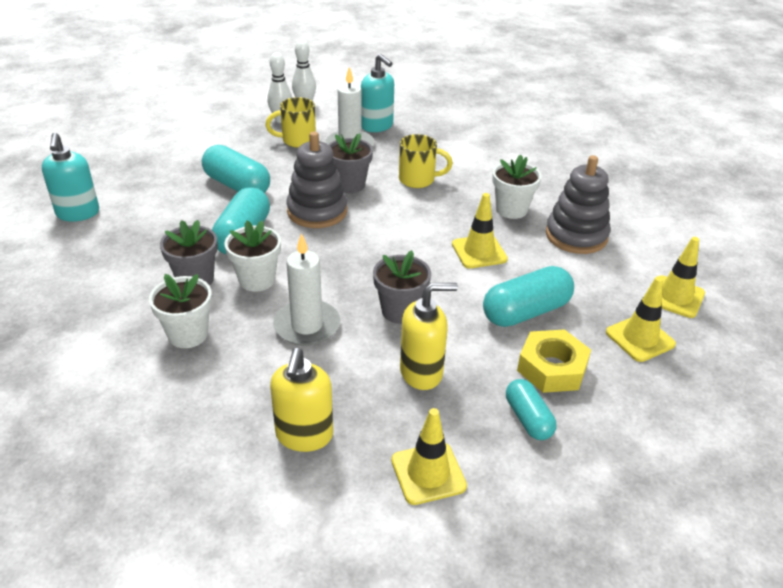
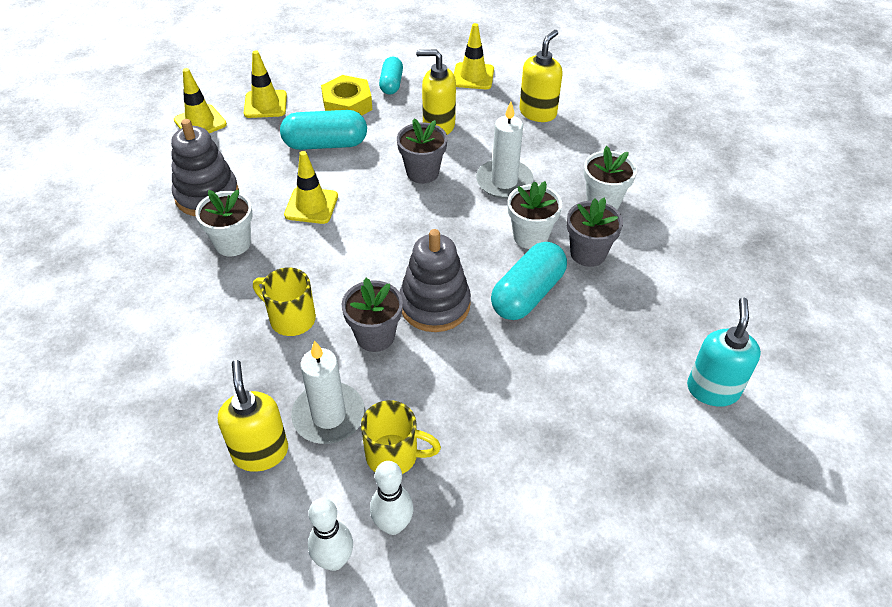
camera: 155 degrees left, 10 degrees up
turquoise capsule [202,145,270,193] -> none
turquoise soap dispenser [361,54,394,132] -> yellow soap dispenser [218,360,288,472]

